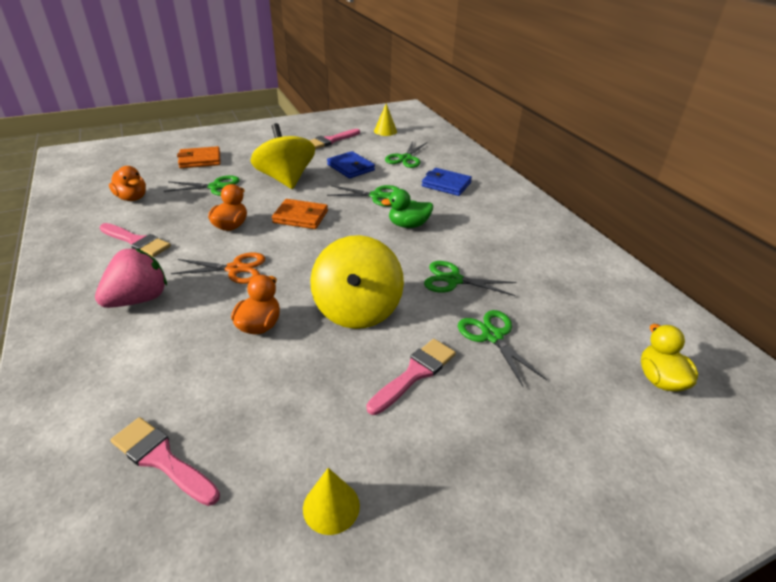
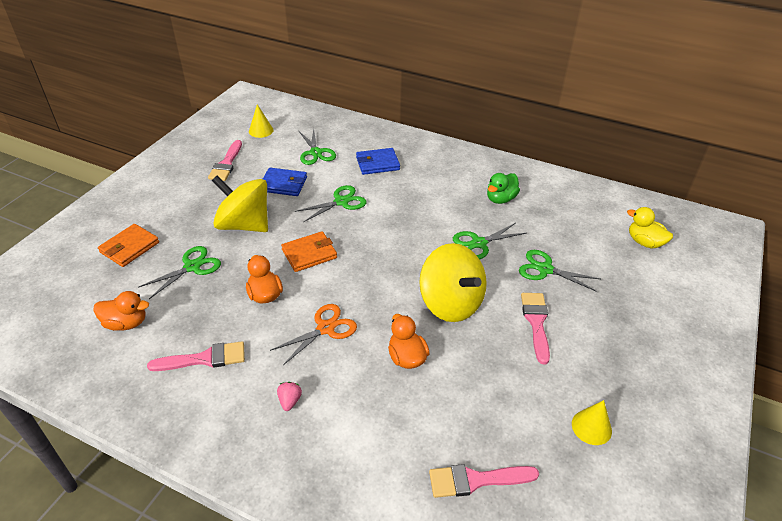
camera: 40 degrees left, 5 degrees up
pink strawberry [95,249,167,308] -> pink strawberry [277,382,302,411], size x0.44
green duck [381,189,433,228] -> green duck moved to [487,173,520,204]

